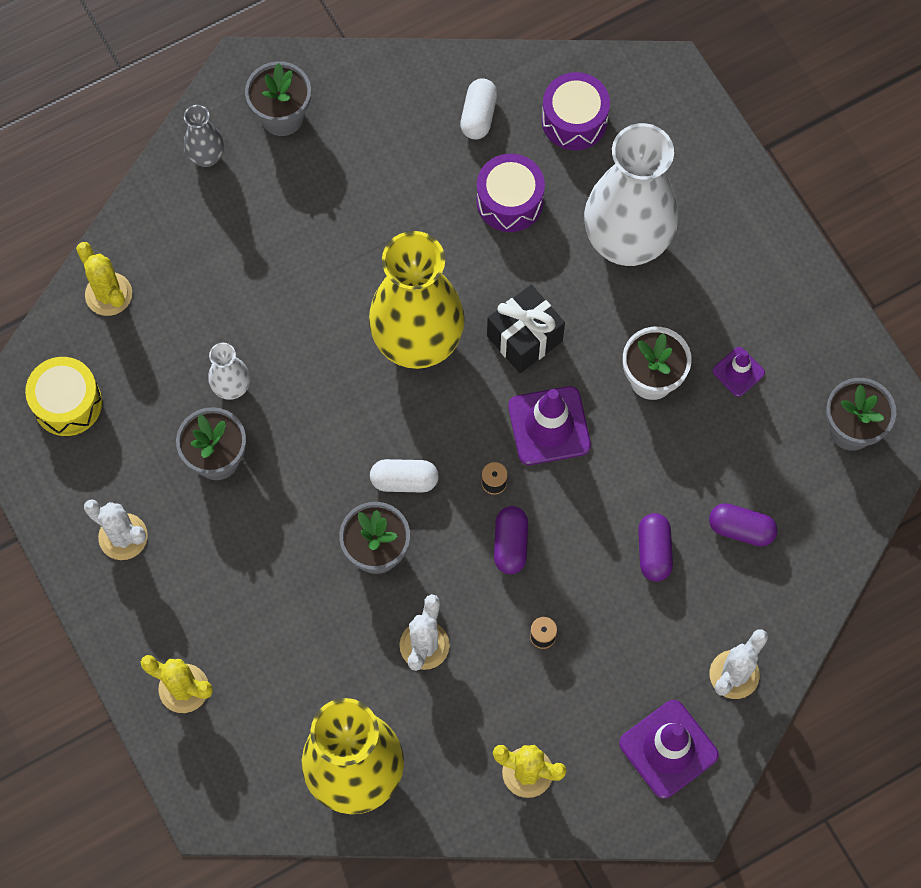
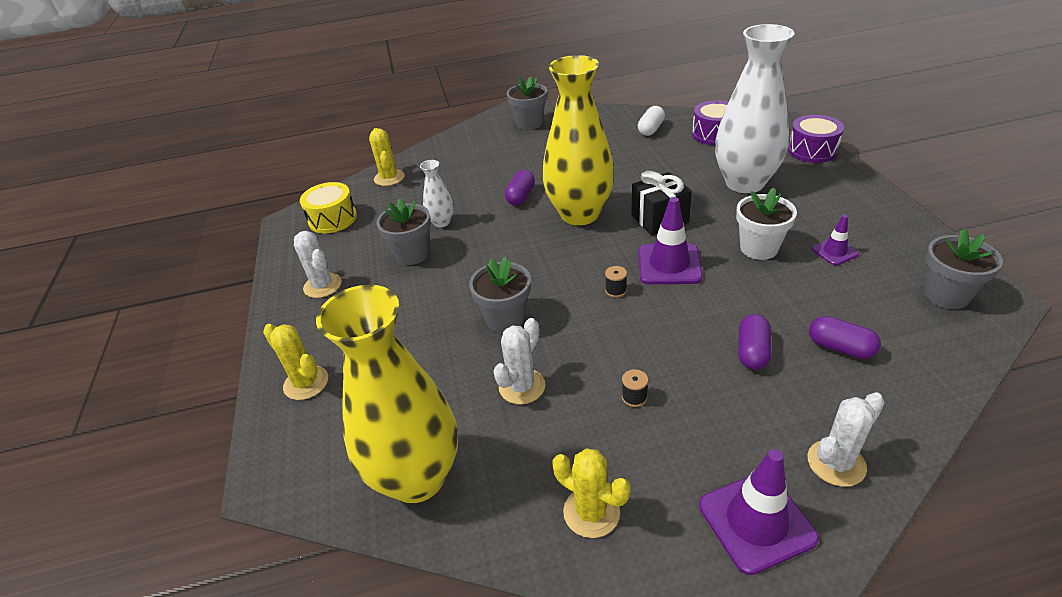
camera: 20 degrees right, 30 degrees down
grey vase [184,105,224,167] -> none
white capsule [370,459,439,492] -> none
purple drum [476,154,545,232] -> purple drum moved to [788,115,844,163]
purple capsule [494,506,528,574] -> purple capsule moved to [505,170,535,205]

